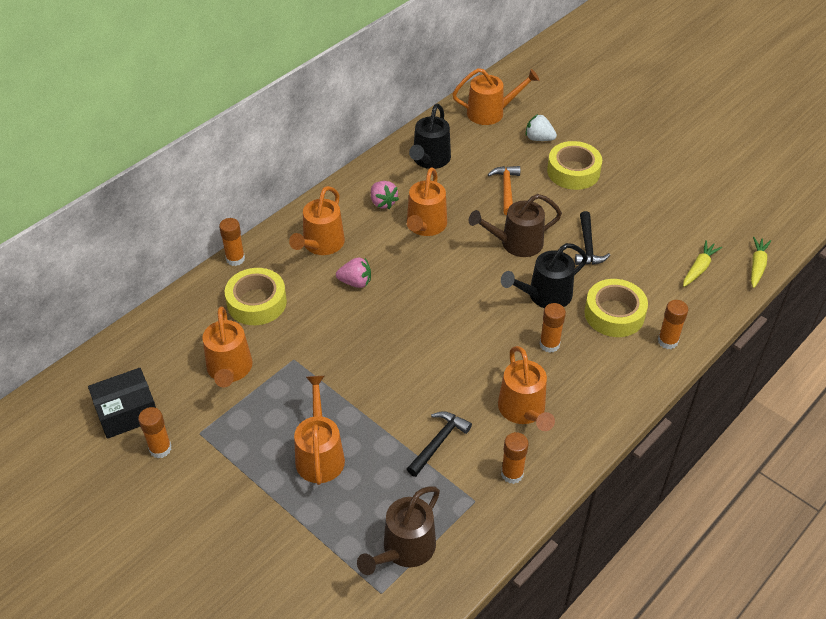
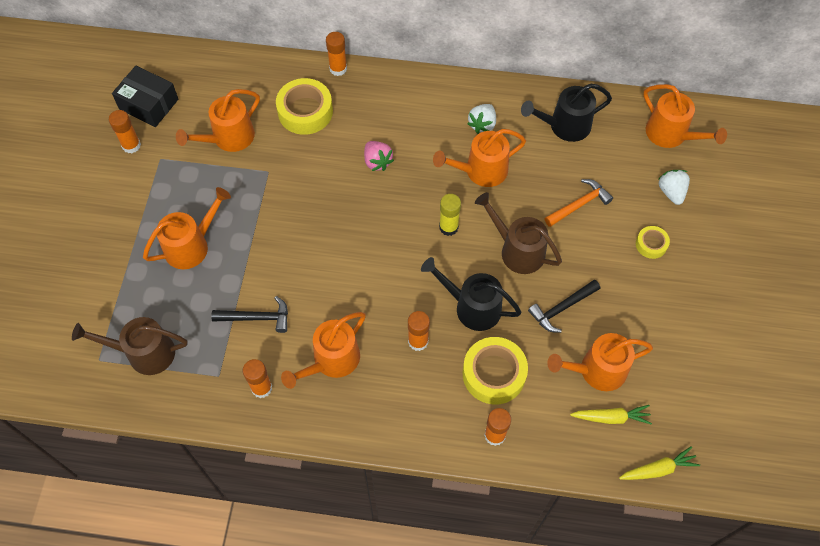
camera: 55 degrees right, 15 degrees up
orange watering can [289,186,345,255] -> orange watering can moved to [547,333,653,391]
pink strawberry [371,181,399,209] -> white strawberry [467,104,496,134]
yellow tape [547,141,602,190] -> yellow tape [636,226,670,259], size x0.53
none -> yellow glue stick [439,194,461,236]

